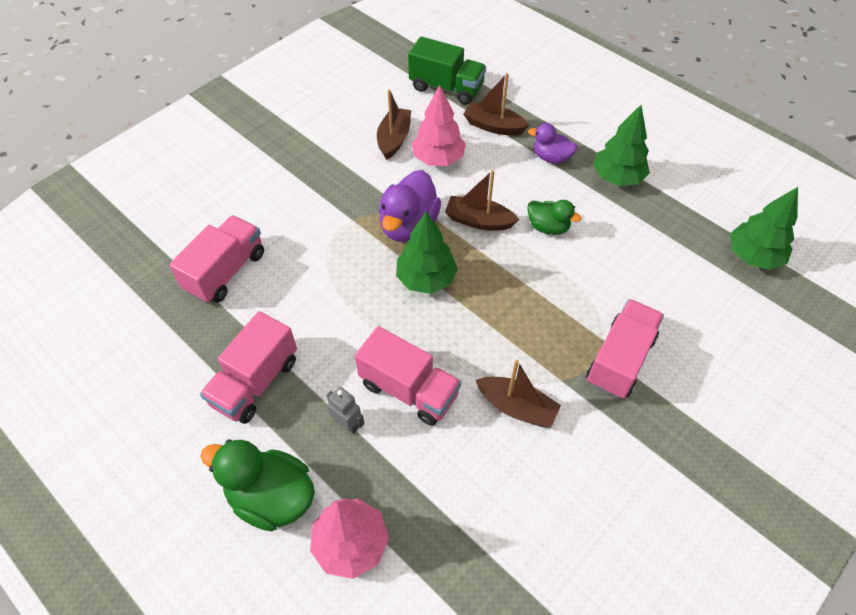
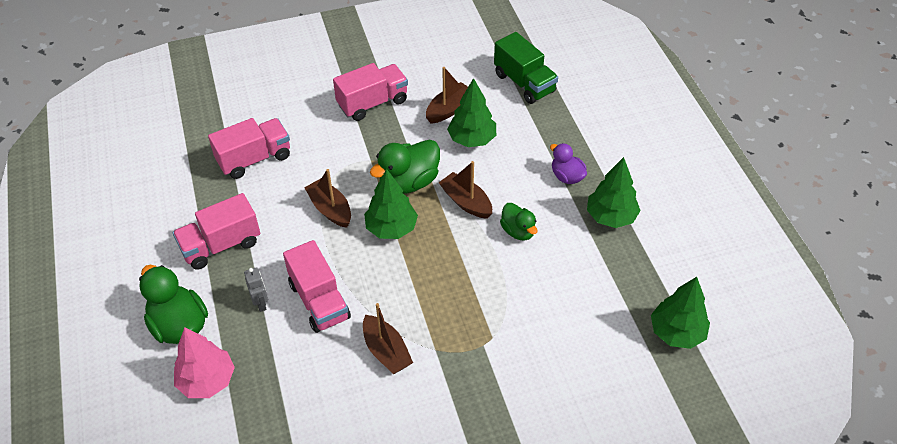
camera: 30 degrees right, 5 degrees down
purple duck [379,170,441,242] -> green duck [370,139,440,194]
pink tree [411,85,466,166] -> green tree [447,78,496,147]
brown boat [463,73,529,135] -> brown boat moved to [304,169,351,228]
pink truck [586,299,664,398] -> pink truck moved to [333,63,408,121]

